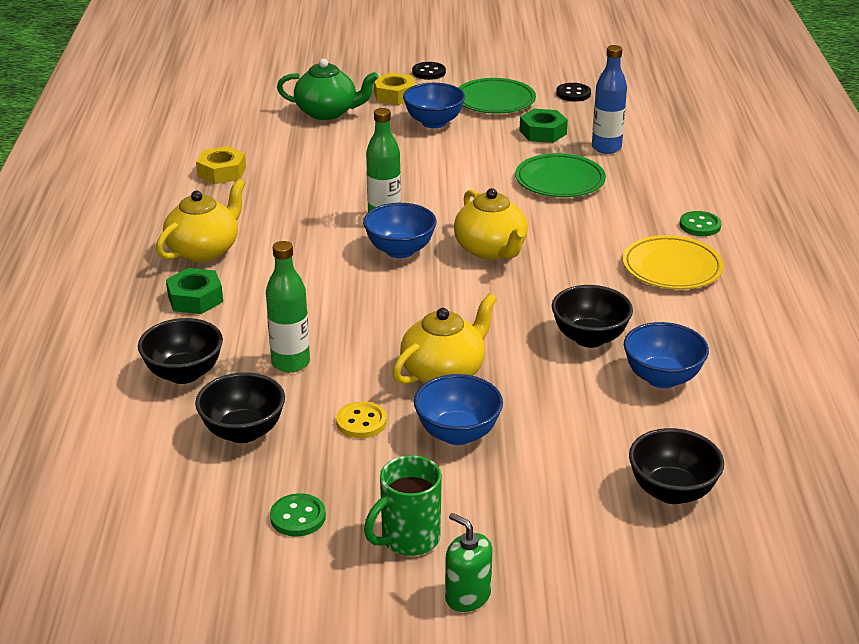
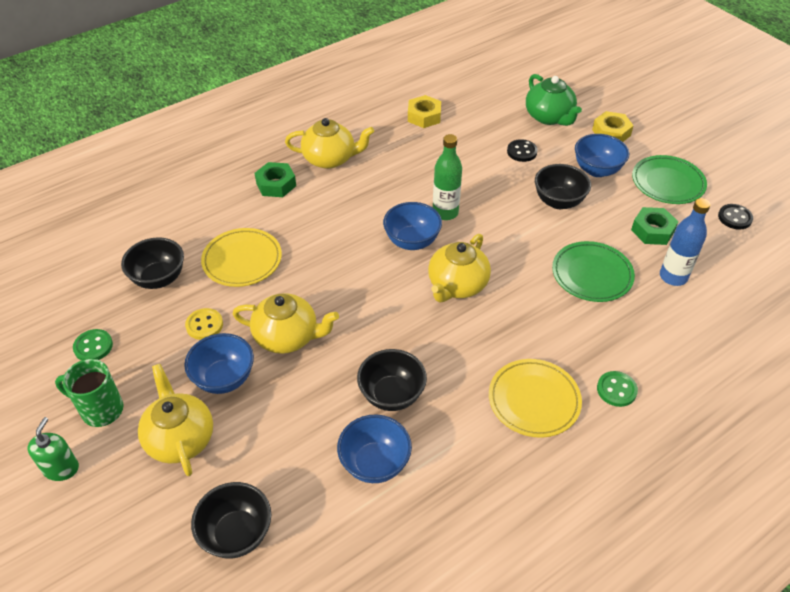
camera: 55 degrees right, 15 degrees up
black bowl [138,318,223,384] -> black bowl moved to [535,164,591,209]
green bottle [266,241,310,372] -> yellow plate [201,228,282,287]
black button [412,62,446,80] -> black button moved to [507,139,538,162]
none -> yellow teapot [138,364,213,476]

